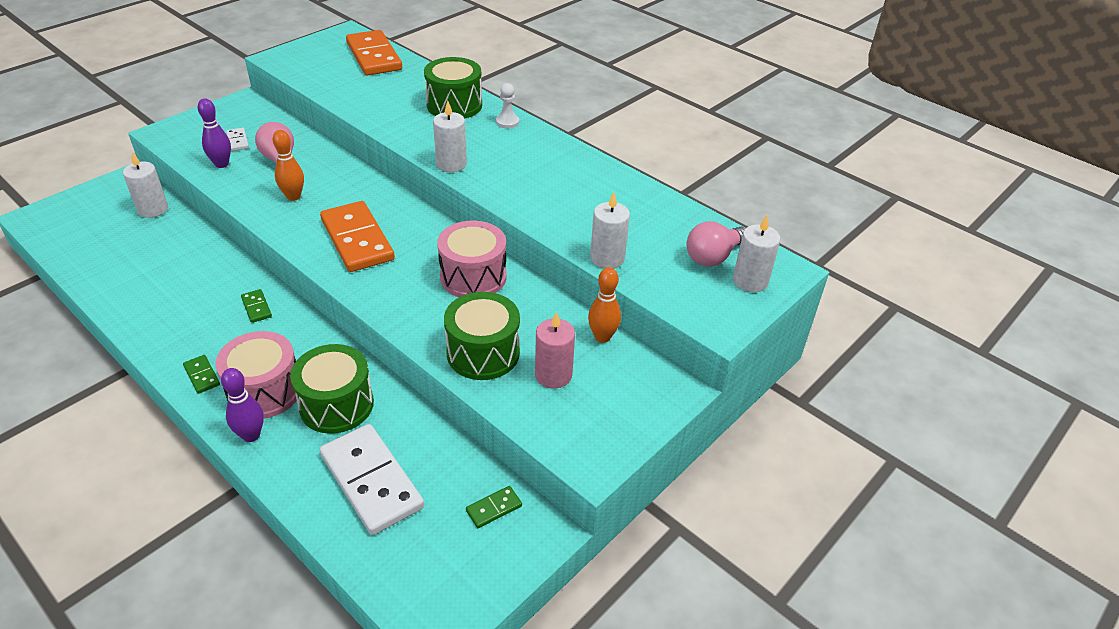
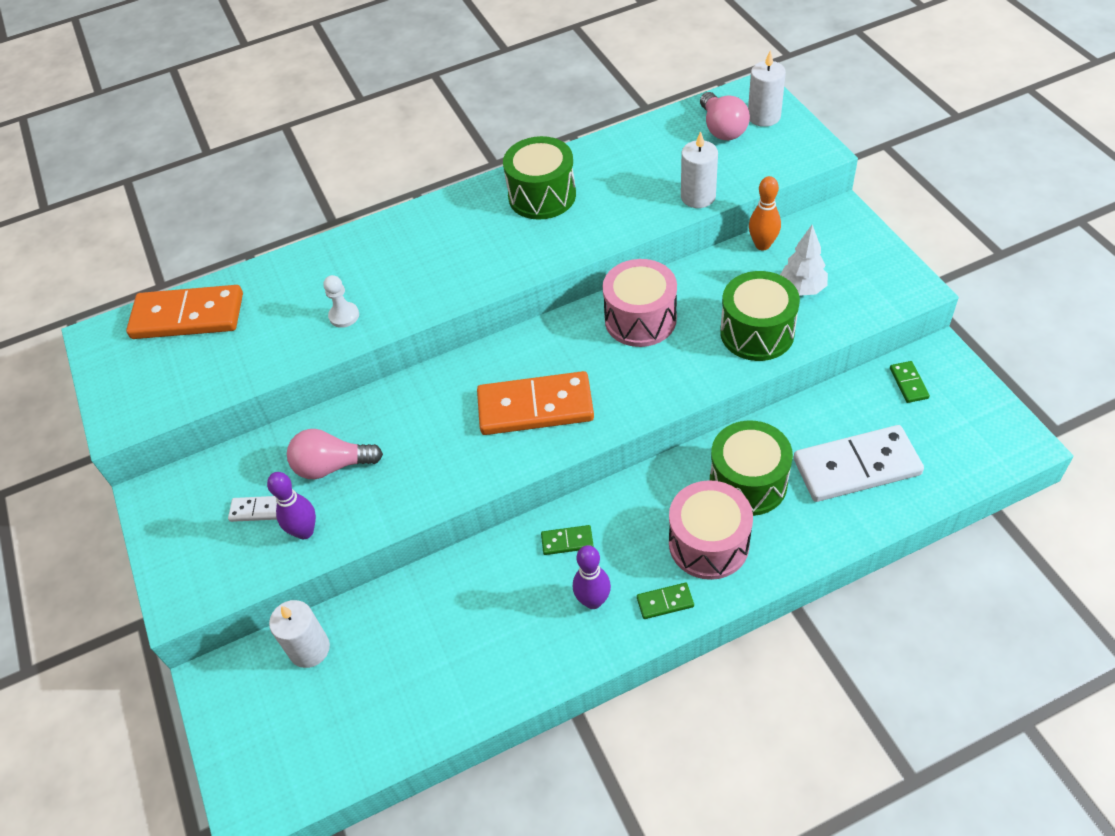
camera: 60 degrees left, 10 degrees up
purple bowling pin [221,368,264,442] -> purple bowling pin moved to [573,545,611,609]
orange bowling pin [273,130,304,201] -> none
green drum [424,57,482,119] -> green drum moved to [503,136,576,220]
white candle [433,100,467,172] -> none
white pawn [496,83,519,129] -> white pawn moved to [323,275,359,328]
pink candle [535,311,575,388] -> white tree [780,225,828,296]

